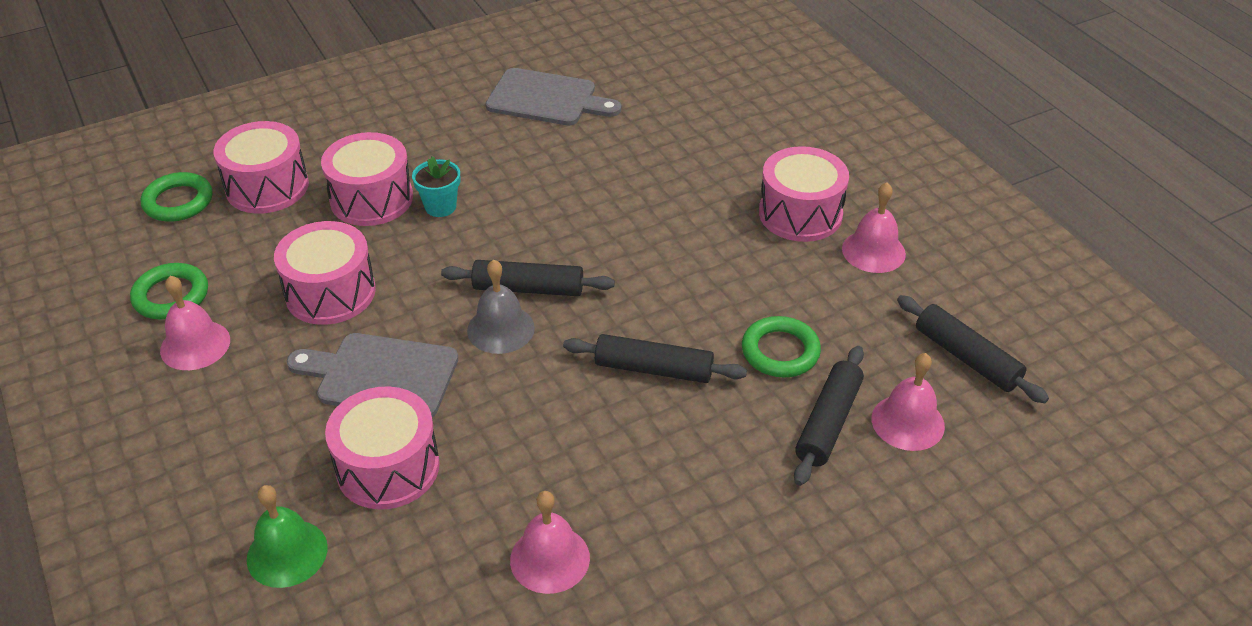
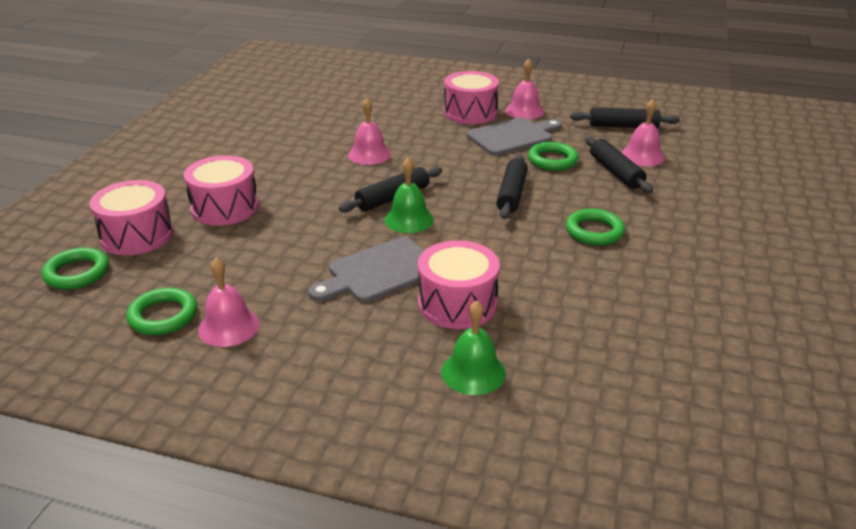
camera: 45 degrees left, 10 degrees down
pink drum [274,221,376,325] -> none
turquoise flower pot [412,157,460,217] -> none
grey bell [467,260,535,354] -> green bell [384,158,434,233]
grey cutting board [486,68,621,126] -> grey cutting board moved to [466,118,562,156]
pink bell [510,491,590,594] -> pink bell moved to [348,98,391,165]
black rolling pin [563,334,747,383] -> black rolling pin turned 45 degrees counterclockwise [496,155,528,219]
none -> green ring [566,209,625,245]

